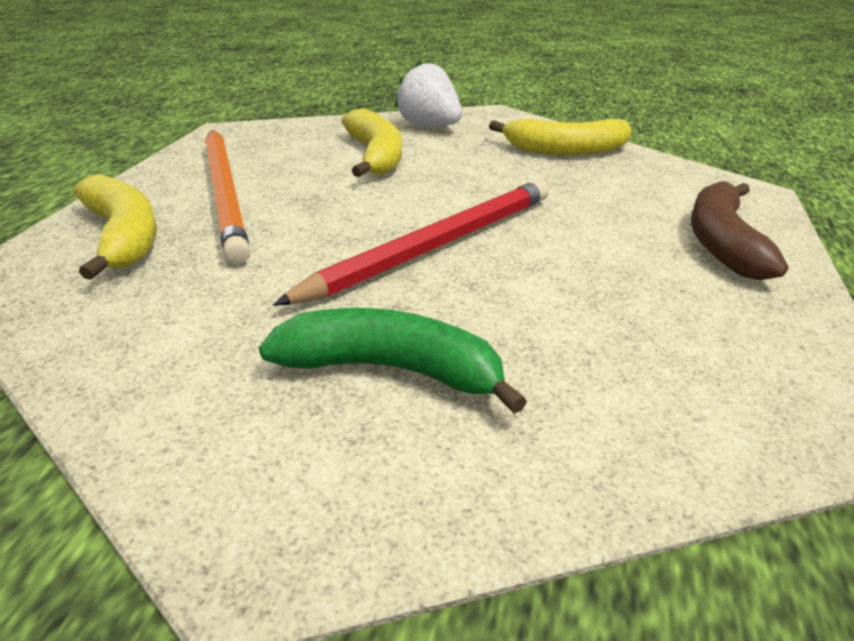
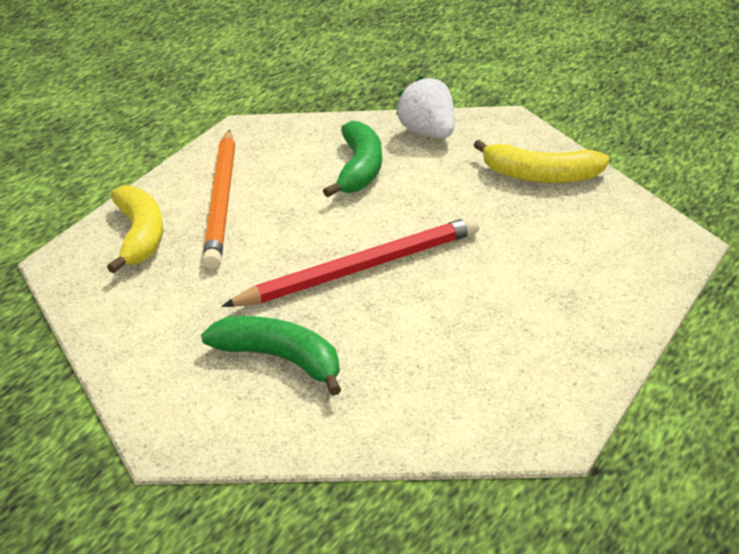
camera: 20 degrees right, 0 degrees up
yellow banana [341,108,402,177] -> green banana [323,121,382,197]
brown banana [691,181,788,280] -> none

